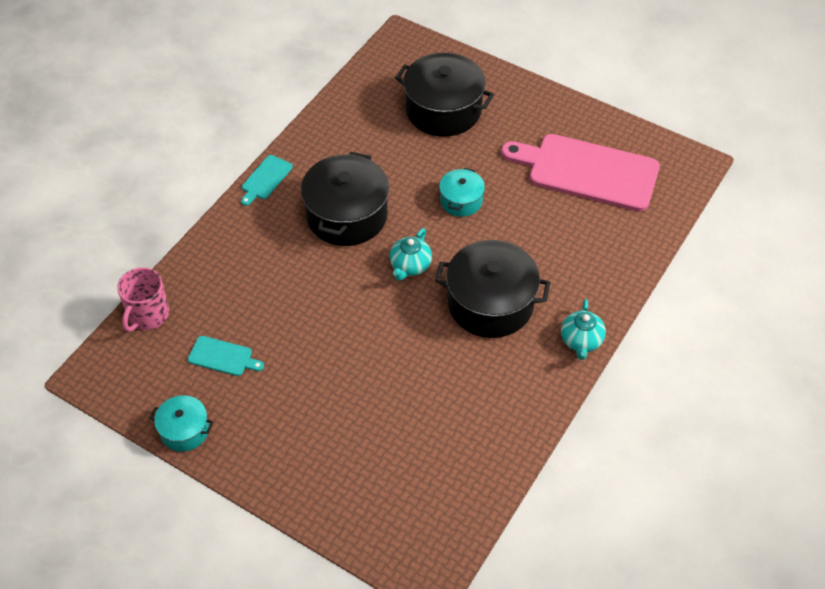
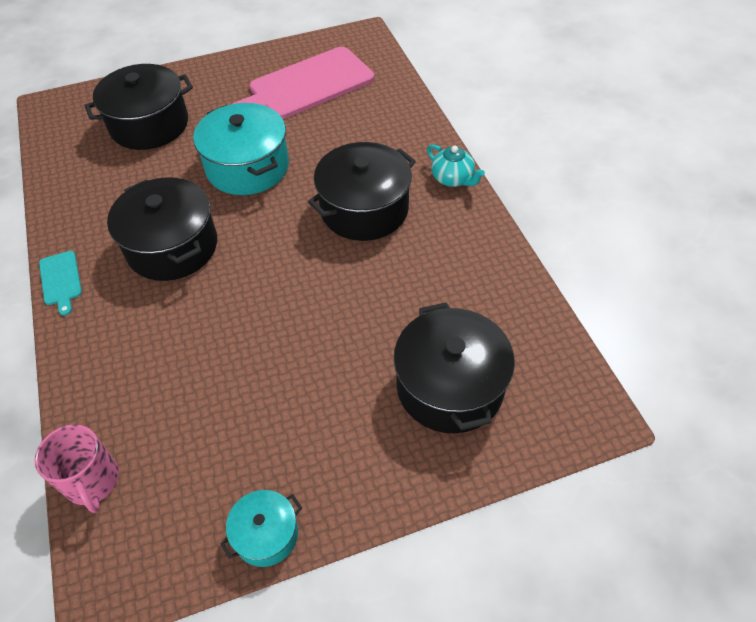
camera: 50 degrees left, 0 degrees up
turquoise cutting board [188,336,264,376] -> none
turquoise teapot [389,228,432,281] -> none
turquoise pot [439,168,485,217] -> turquoise pot [193,103,289,195], size x1.90
none -> black pot [394,302,515,434]

